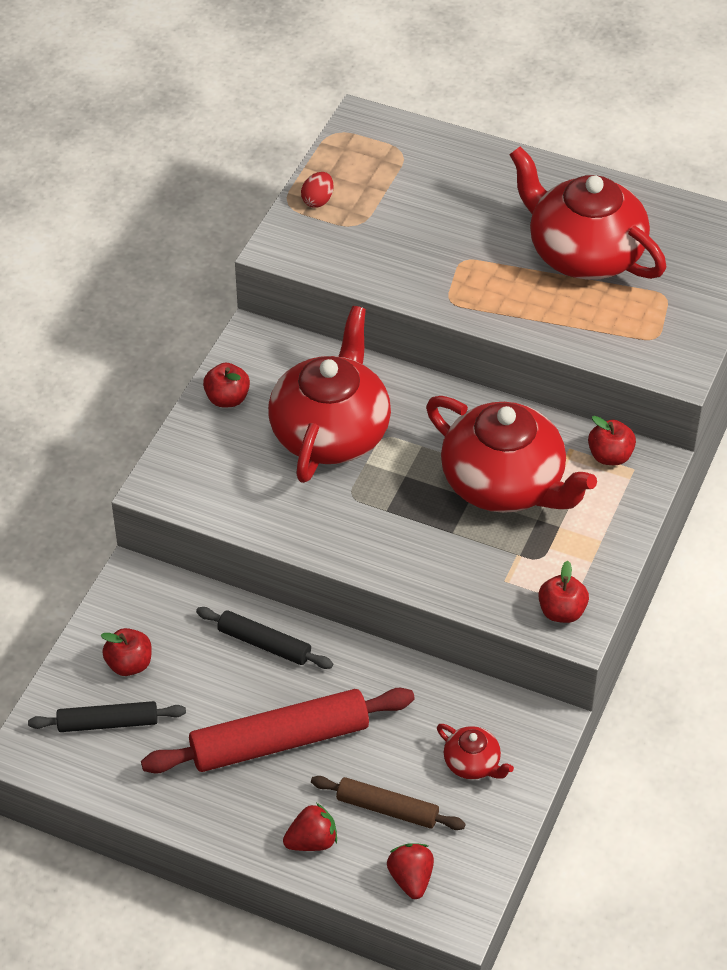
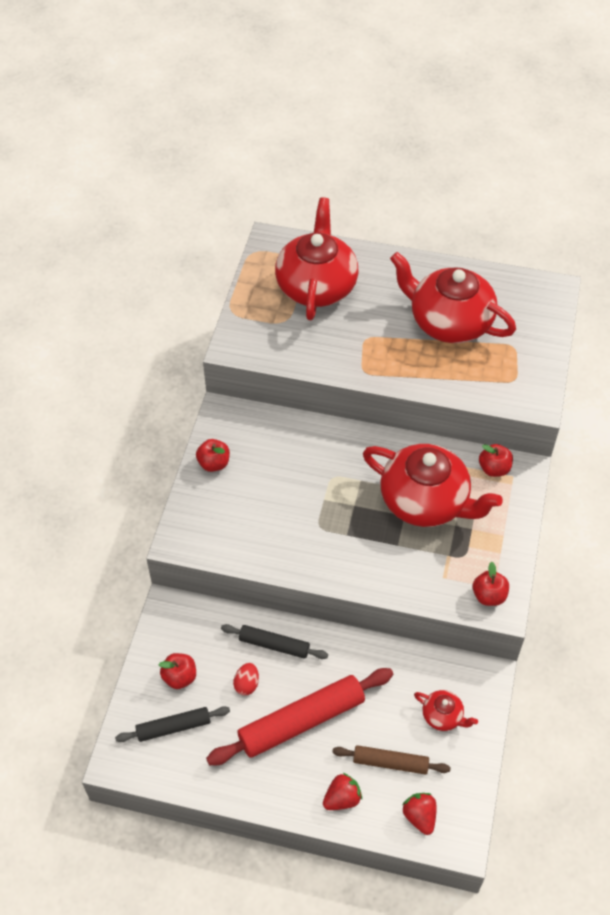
camera: 10 degrees left, 5 degrees up
red teapot [268,306,391,483] -> red teapot moved to [275,197,358,320]
red egg [301,172,334,208] -> red egg moved to [233,663,259,695]

